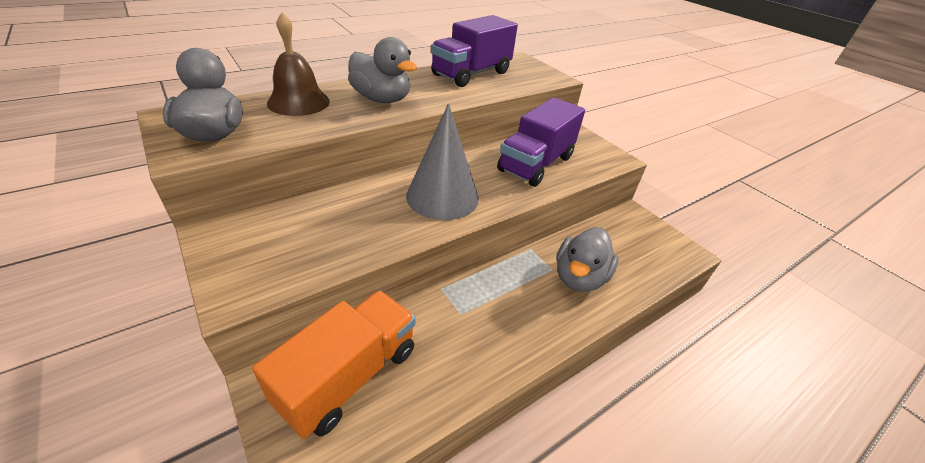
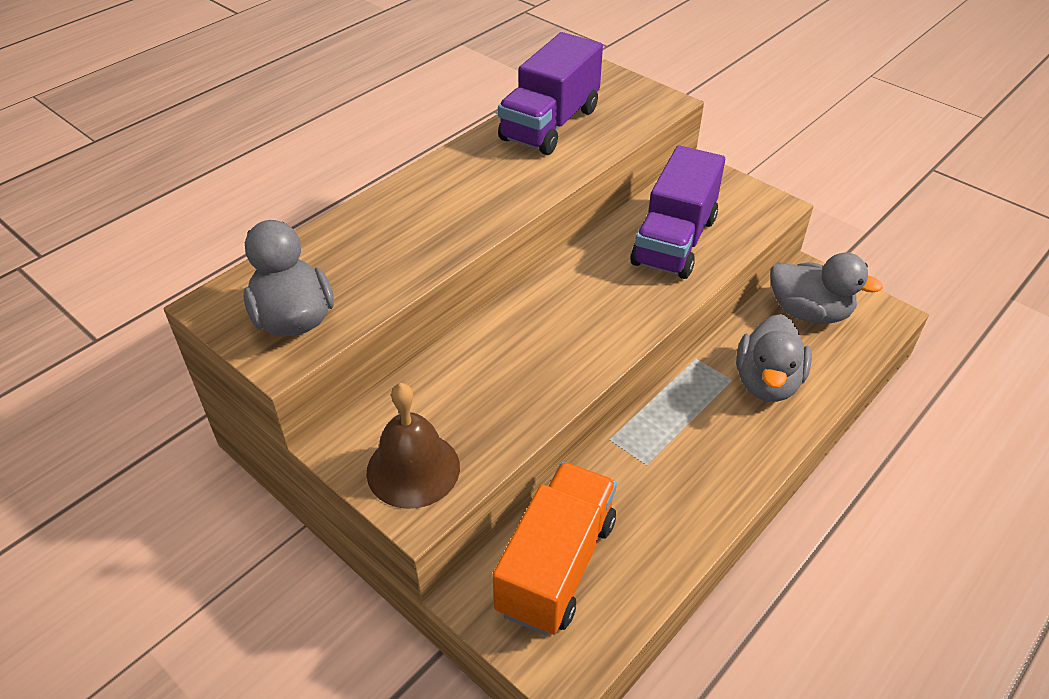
camera: 10 degrees left, 5 degrees up
brown bell [267,12,330,116] -> brown bell moved to [366,383,460,509]
grey duck [348,37,417,103] -> grey duck moved to [771,252,883,324]
grey cone [406,103,479,220] -> none

